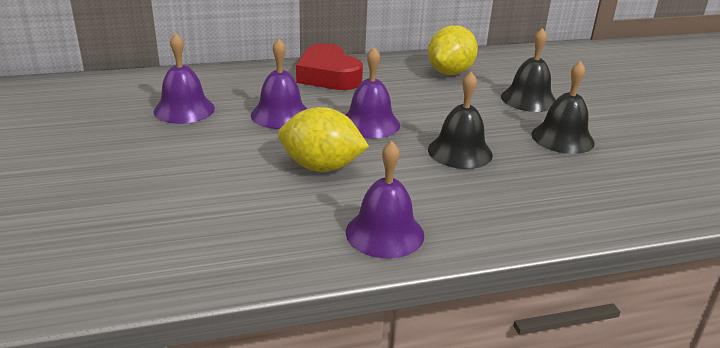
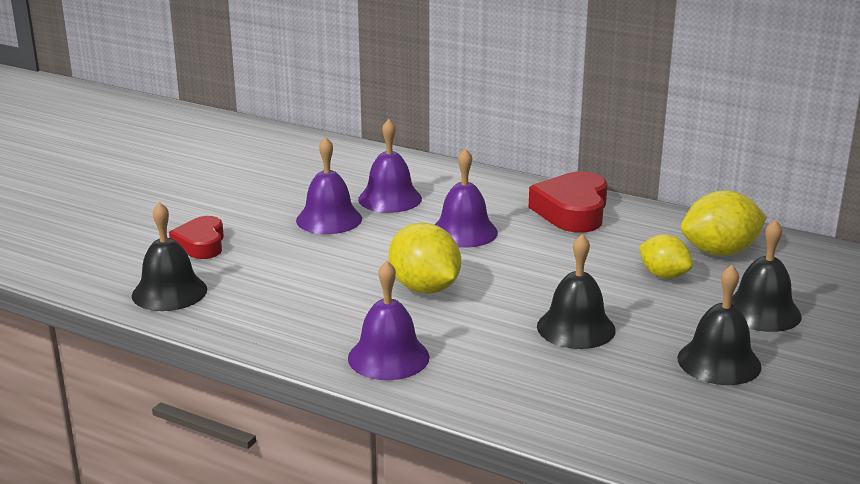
camera: 45 degrees right, 5 degrees down
purple bell [346,47,400,139] -> purple bell moved to [296,137,362,234]
none -> black bell [132,202,207,311]
none -> red heart [169,216,224,259]
none -> yellow lemon [640,234,693,279]

